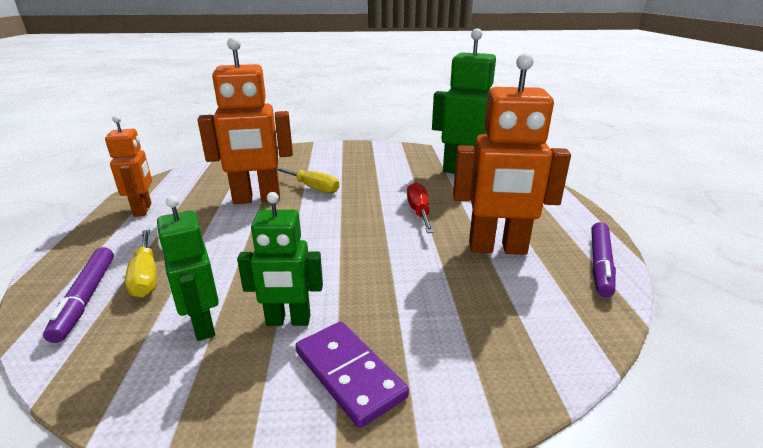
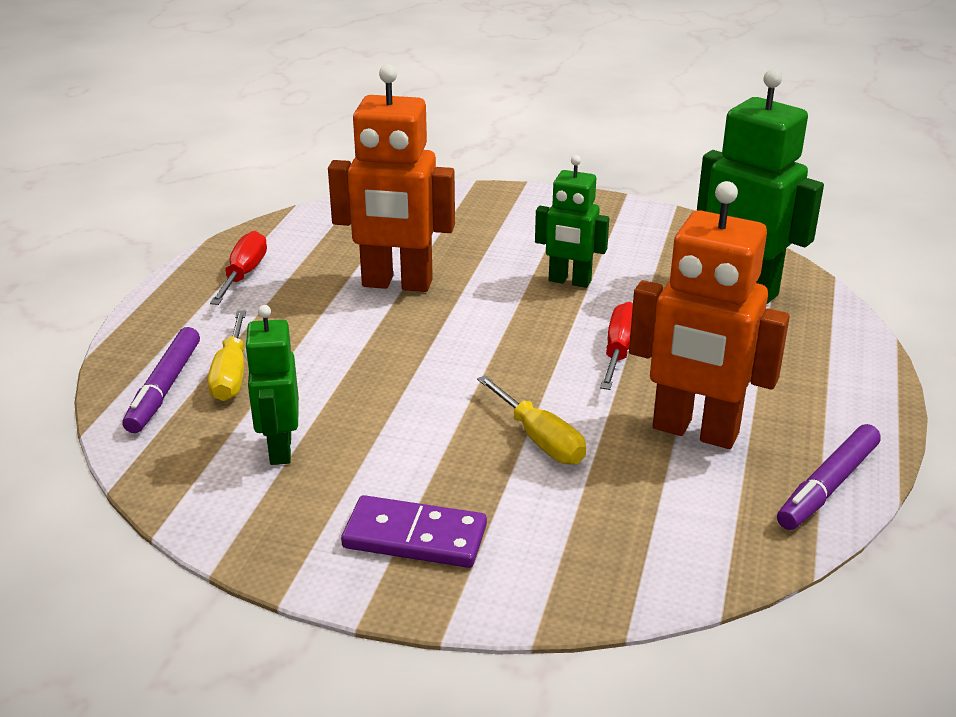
camera: 20 degrees right, 5 degrees up
orange robot [105,115,152,217] -> red screwdriver [210,231,267,305]
green robot [237,192,323,326] -> green robot moved to [535,155,609,288]
yellow screwdriver [277,167,339,193] -> yellow screwdriver moved to [477,375,586,465]
purple domino [296,322,409,428] -> purple domino turned 60 degrees counterclockwise [341,495,487,568]

